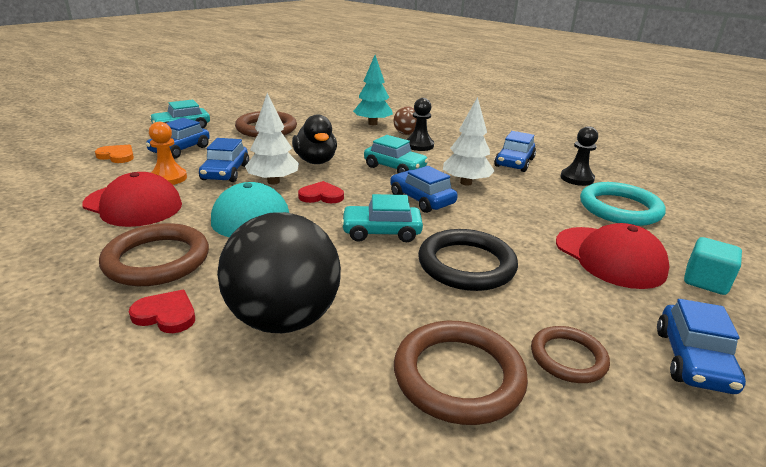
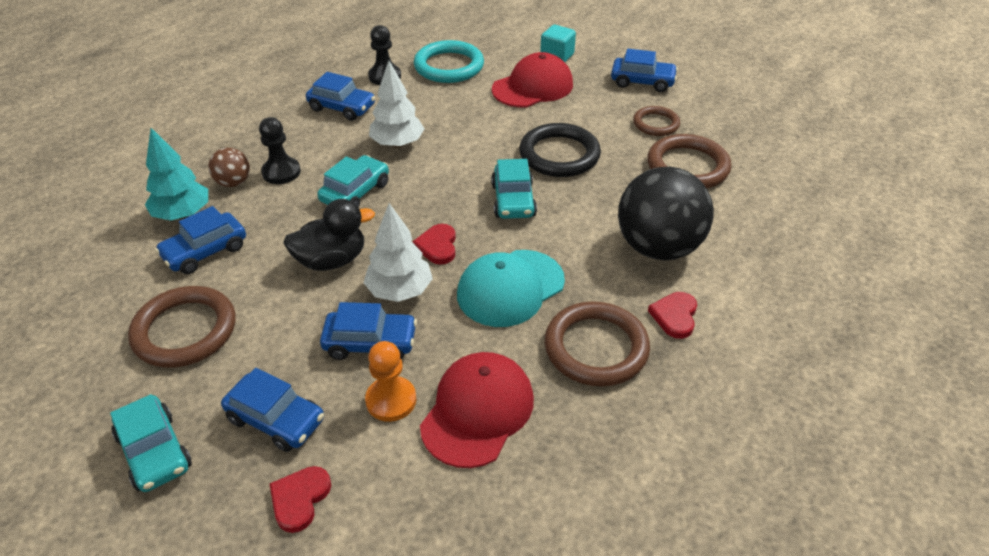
camera: 90 degrees left, 15 degrees up
orange heart [95,144,134,163] -> red heart [270,466,331,533]
blue car [390,166,458,213] -> blue car moved to [155,206,246,274]

